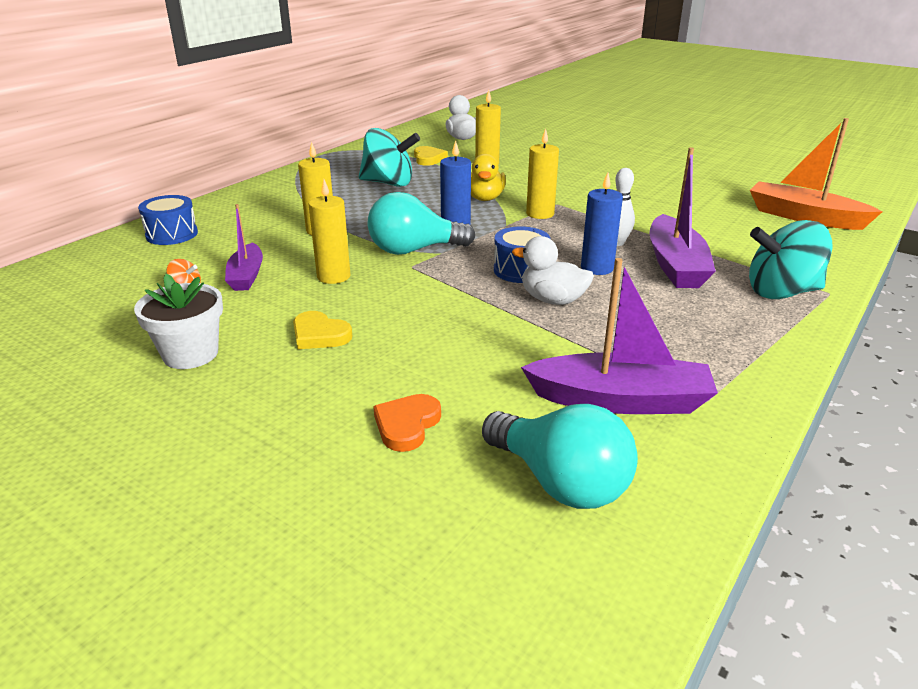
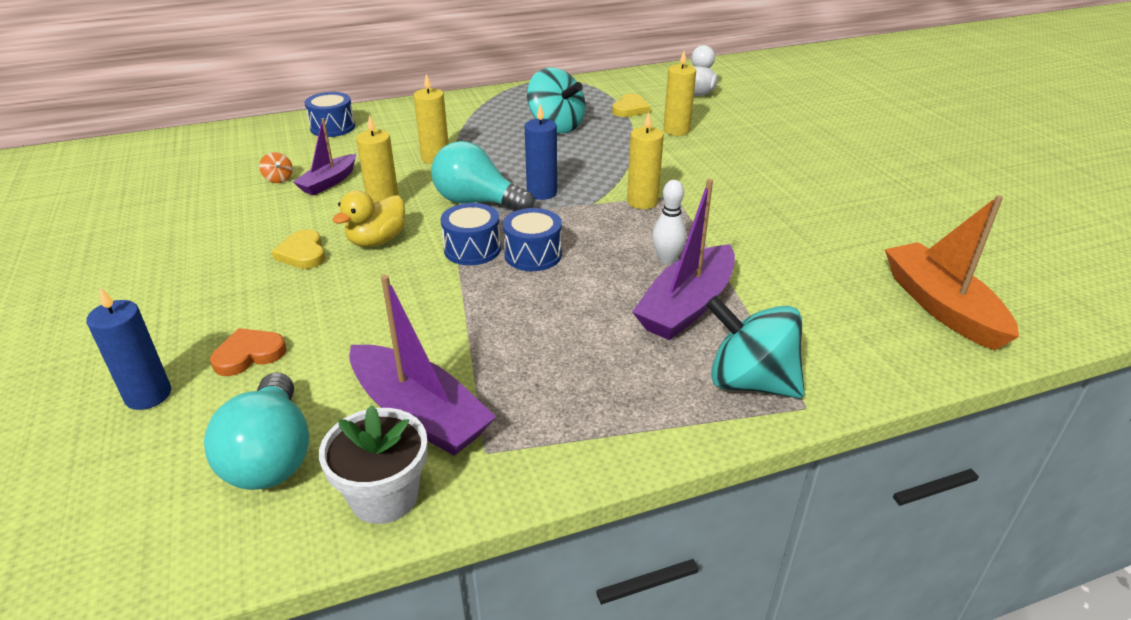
camera: 35 degrees right, 5 degrees up
white flower pot [134,274,223,369] -> white flower pot moved to [319,405,428,524]
yellow duck [471,154,506,201] -> yellow duck moved to [332,190,405,247]
white duck [512,236,594,305] -> none
blue candle [581,173,623,275] -> blue candle moved to [86,287,171,410]
none -> blue drum [441,203,501,265]

